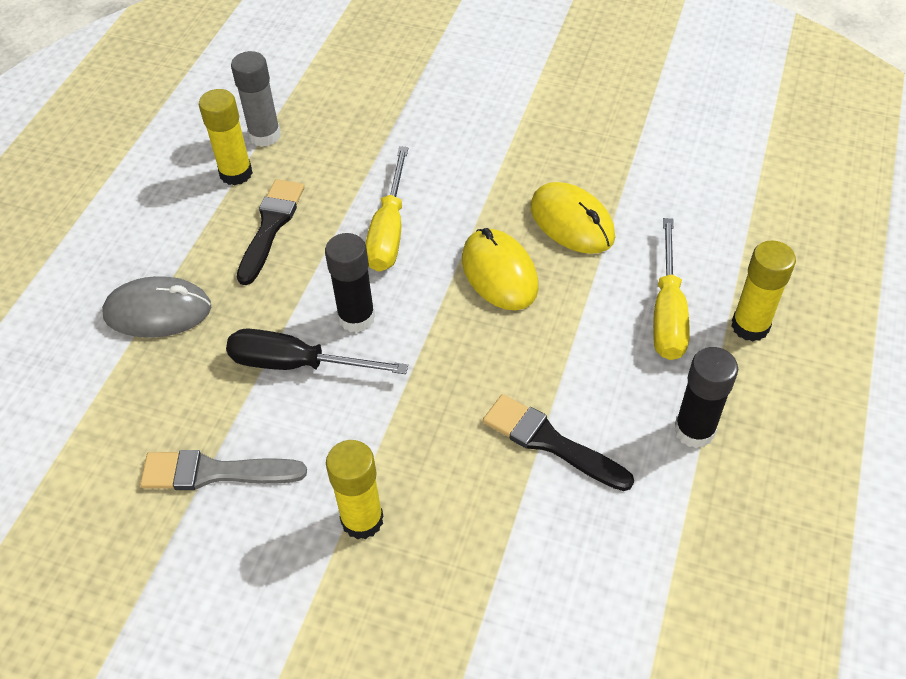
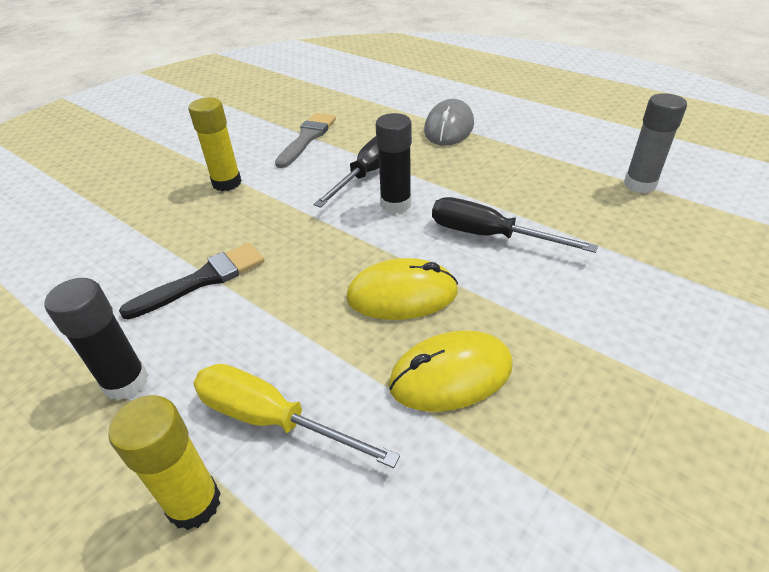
camera: 110 degrees right, 10 degrees down
yellow glue stick [199,89,253,185] -> none
black brush [237,179,304,285] -> none
yellow screwdriver [365,146,408,272] -> black screwdriver [432,197,598,253]

